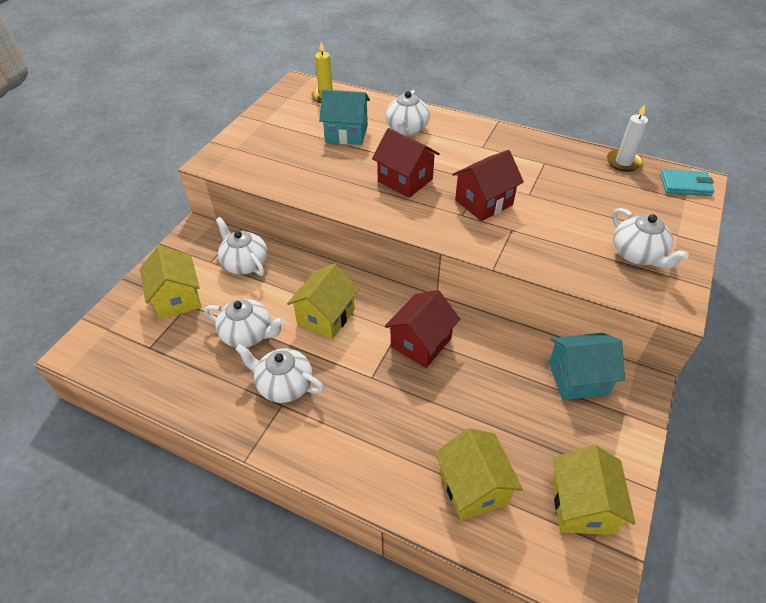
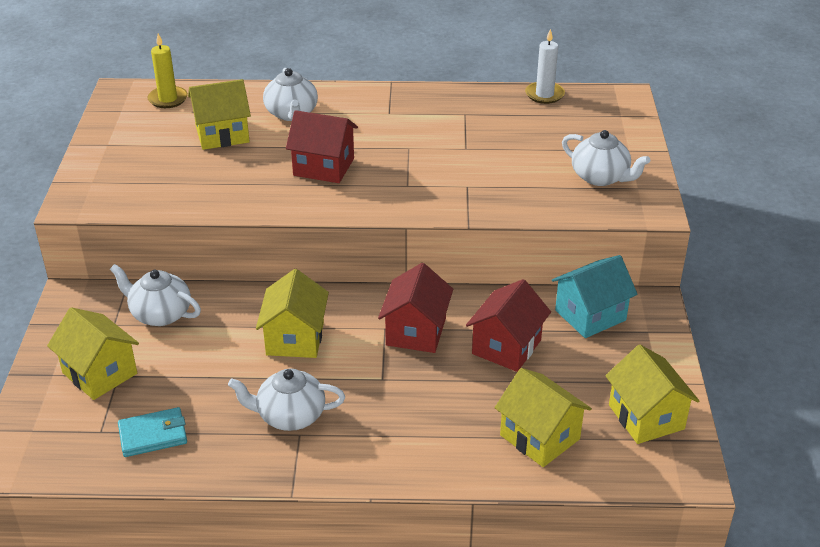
camera: 25 degrees left, 10 degrees down
white teapot [204,299,285,347] -> none
turquoise house [319,90,370,145] -> yellow house [188,79,251,150]
red house [452,150,524,221] -> red house moved to [466,279,551,372]
turquoise wallet [660,169,714,196] -> turquoise wallet moved to [118,407,187,457]

